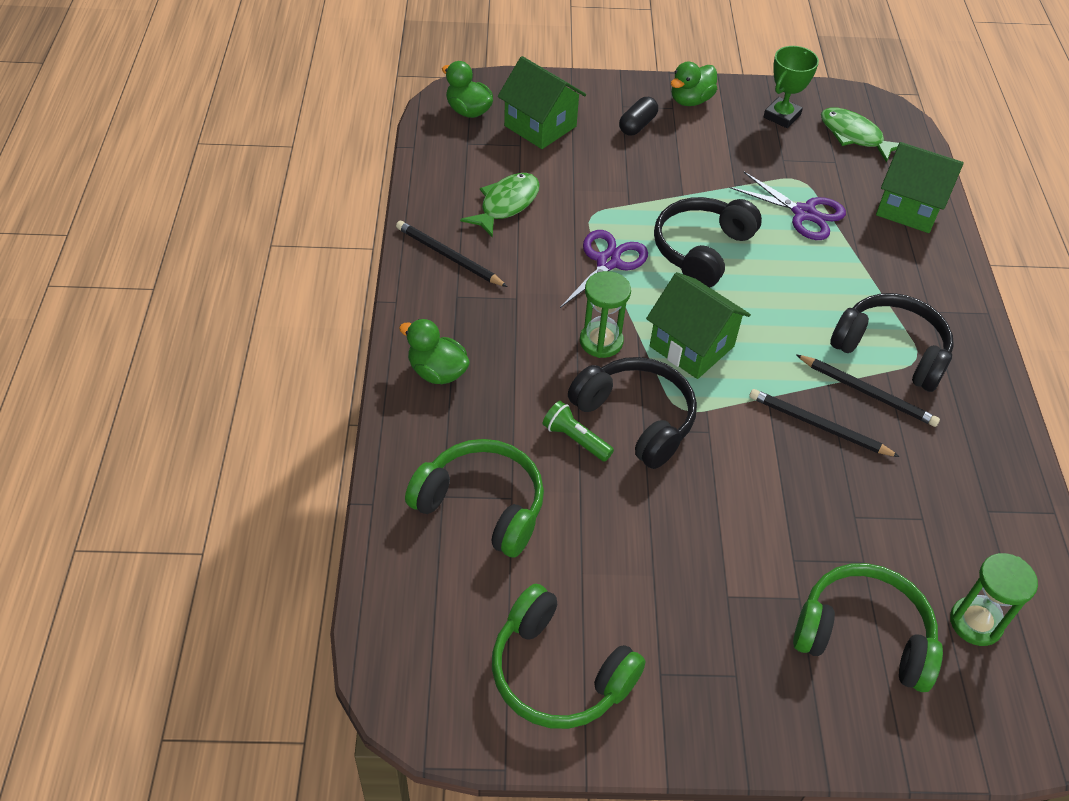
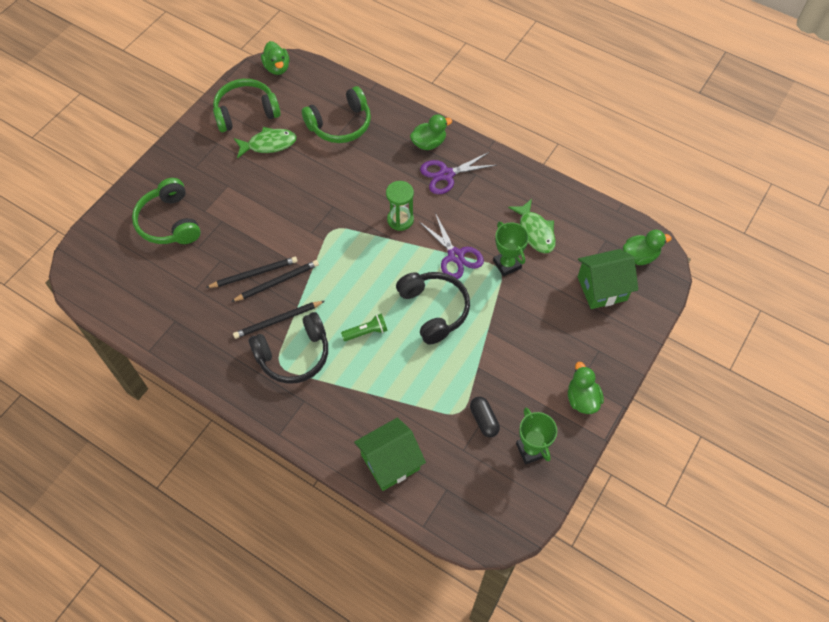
camera: 125 degrees right, 10 degrees up
black pencil [396,221,507,287] -> black pencil moved to [206,257,298,288]
green flashlight [543,401,614,462] -> green flashlight moved to [341,313,388,341]
black headphones [568,357,697,469] -> none
black capsule [619,97,658,135] -> black capsule moved to [470,397,500,437]
green house [646,272,751,379] -> none
purple scissors [730,172,846,240] -> purple scissors moved to [420,152,496,194]
green headphones [793,563,943,692] -> green headphones turned 105 degrees clockwise [132,178,201,244]
green fish [821,108,899,163] -> green fish moved to [234,127,297,159]
green hourglass [950,553,1038,646] -> none
none -> green duck [261,41,289,75]
none -> green trophy [493,222,529,276]

